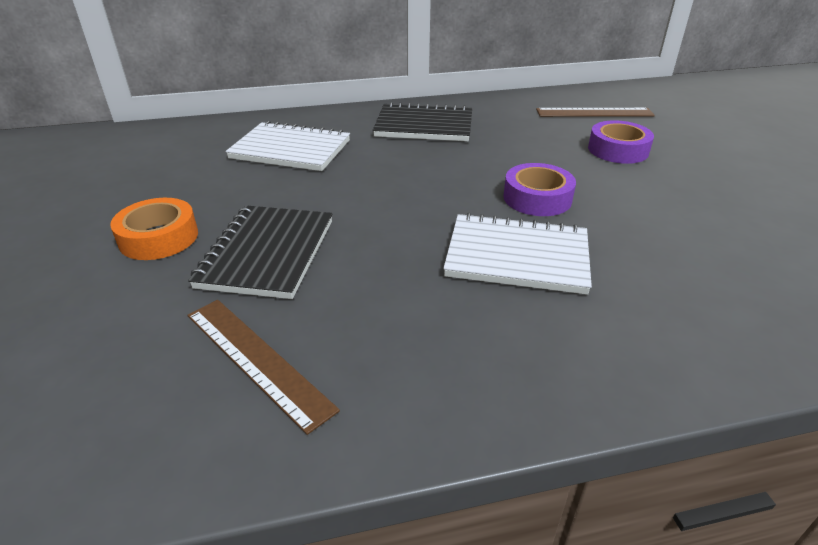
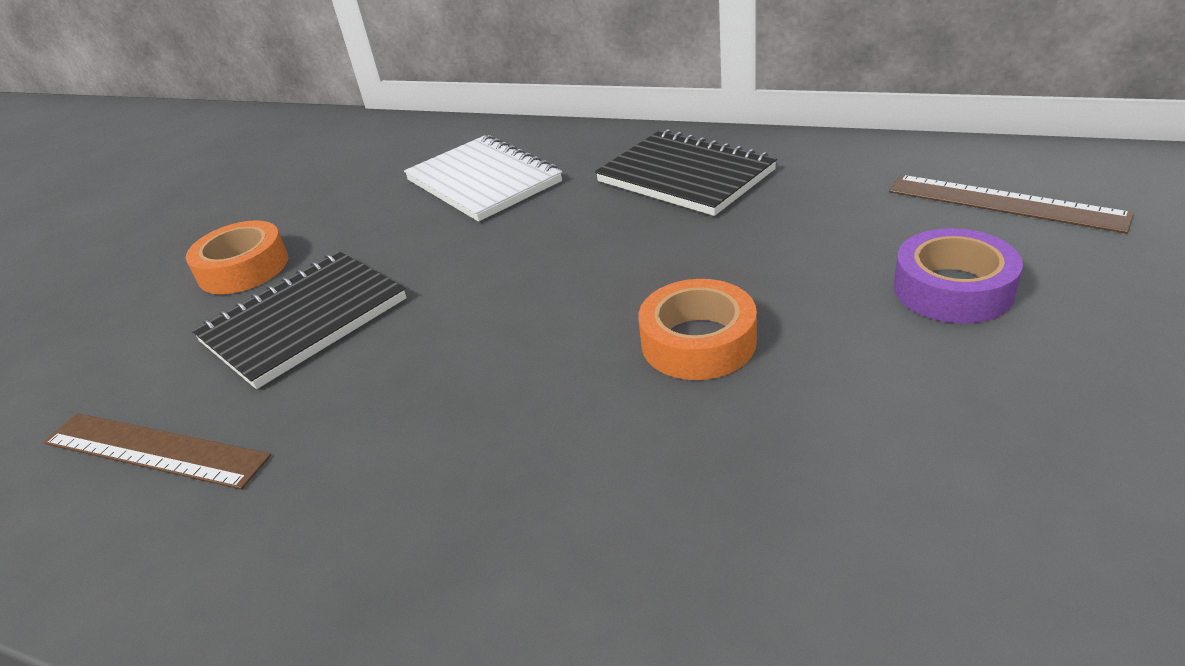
camera: 40 degrees right, 0 degrees up
brown ruler [187,300,340,435] -> brown ruler turned 60 degrees counterclockwise [43,413,271,490]
white notebook [443,213,592,295] -> none
purple tape [503,163,576,216] -> orange tape [638,279,757,380]

